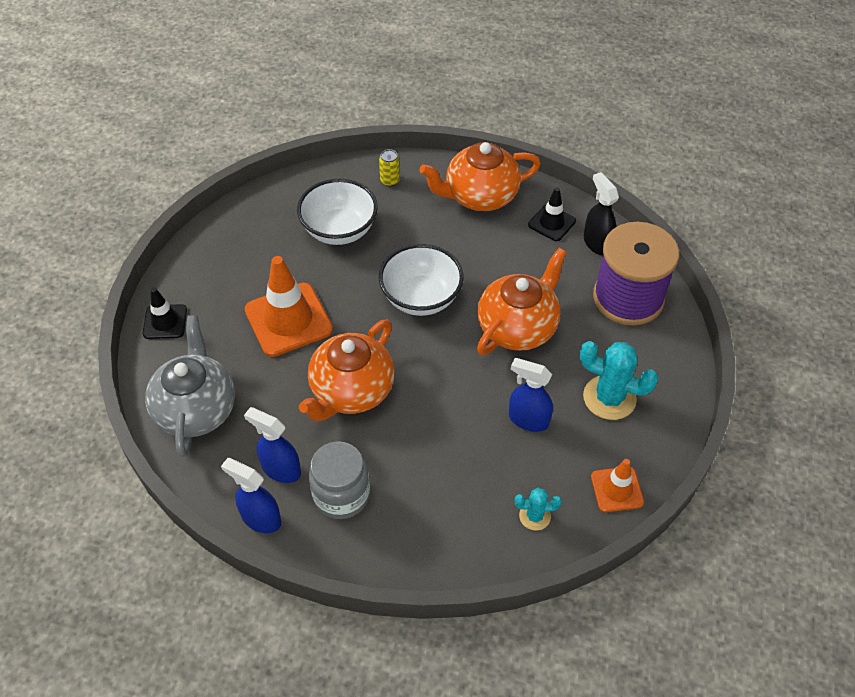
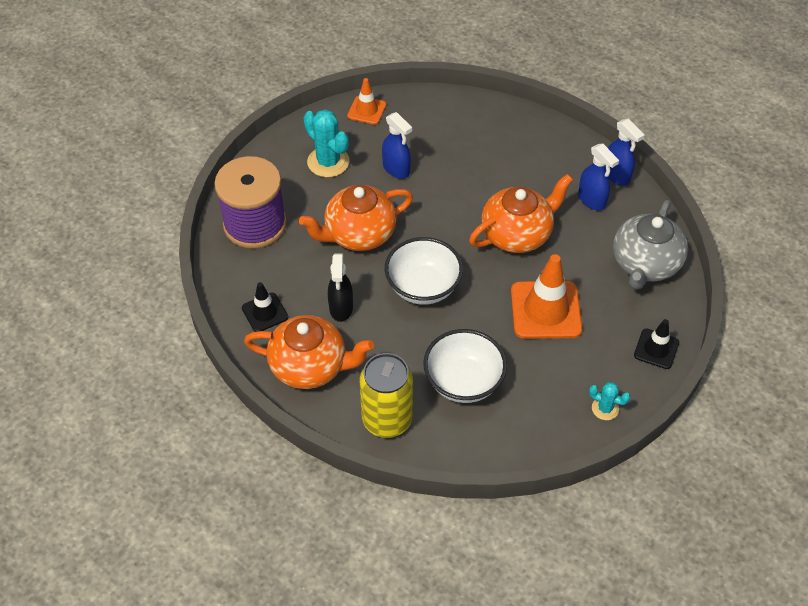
camera: 155 degrees left, 0 degrees up
grey jar [309,441,370,519] -> none
yellow can [379,149,400,187] -> yellow can [360,353,413,438], size x2.34
turquoise cactus [515,488,562,531] -> turquoise cactus moved to [589,383,631,420]
black spray bottle [584,172,619,255] -> black spray bottle moved to [328,253,353,322]

